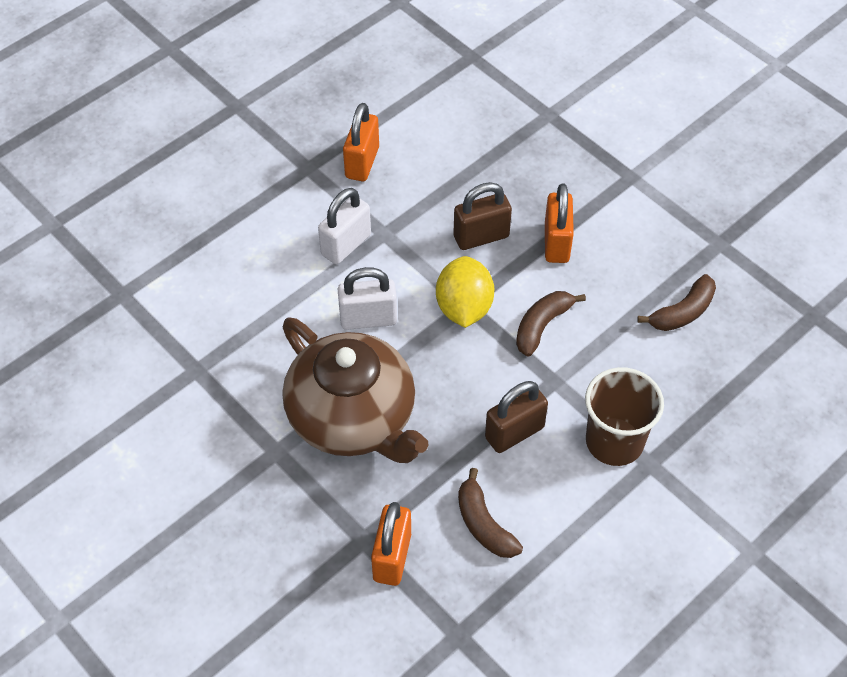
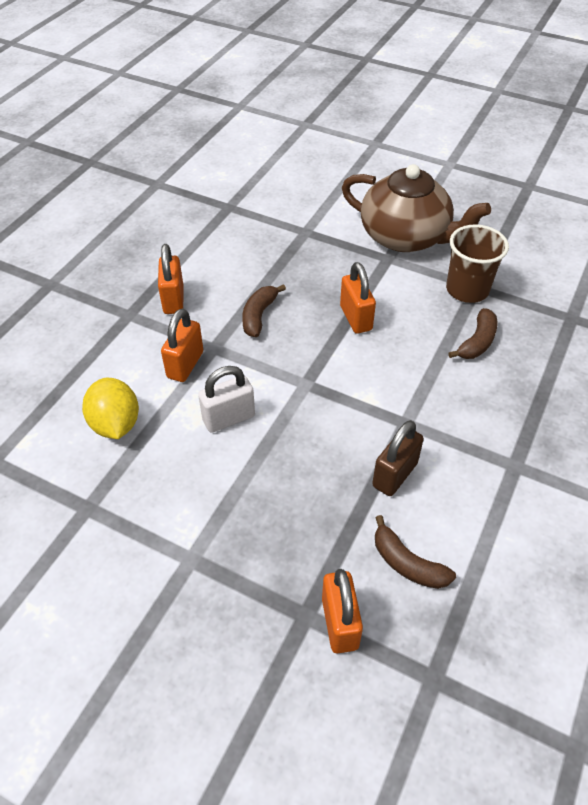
camera: 20 degrees left, 5 degrees down
brown teapot [283,317,429,463] -> brown teapot moved to [342,164,491,252]
white padlock [318,188,371,264] -> orange padlock [161,309,203,382]
yellow lemon [436,256,494,328] -> yellow lemon moved to [82,378,139,439]
brown padlock [453,182,512,250] -> none
brown banana [516,291,586,357] -> brown banana moved to [242,284,286,337]
brown cup [585,367,664,466] -> brown cup moved to [446,224,509,303]

